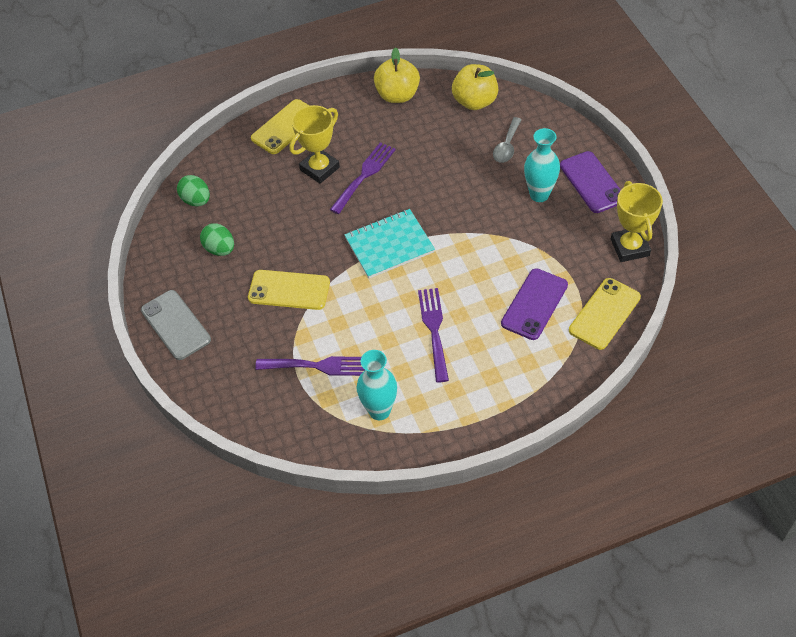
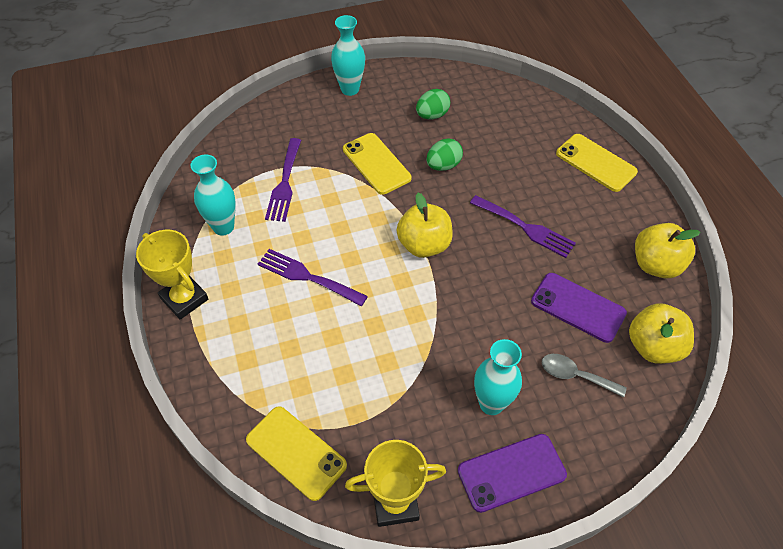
camera: 90 degrees right, 0 degrees up
grey phone [141,290,211,360] -> turquoise vase [331,15,365,96]
green egg [177,175,210,206] -> green egg moved to [426,138,463,171]
yellow phone [248,270,330,310] -> yellow phone turned 45 degrees counterclockwise [343,133,412,195]
yellow trophy [290,105,340,184] -> yellow trophy moved to [136,230,208,320]
turquoise notebook [344,209,435,278] -> yellow apple [397,193,453,258]
purple fork [418,288,449,382] -> purple fork turned 150 degrees counterclockwise [258,249,368,306]
purple phone [501,268,568,340] -> purple phone moved to [531,273,627,343]

